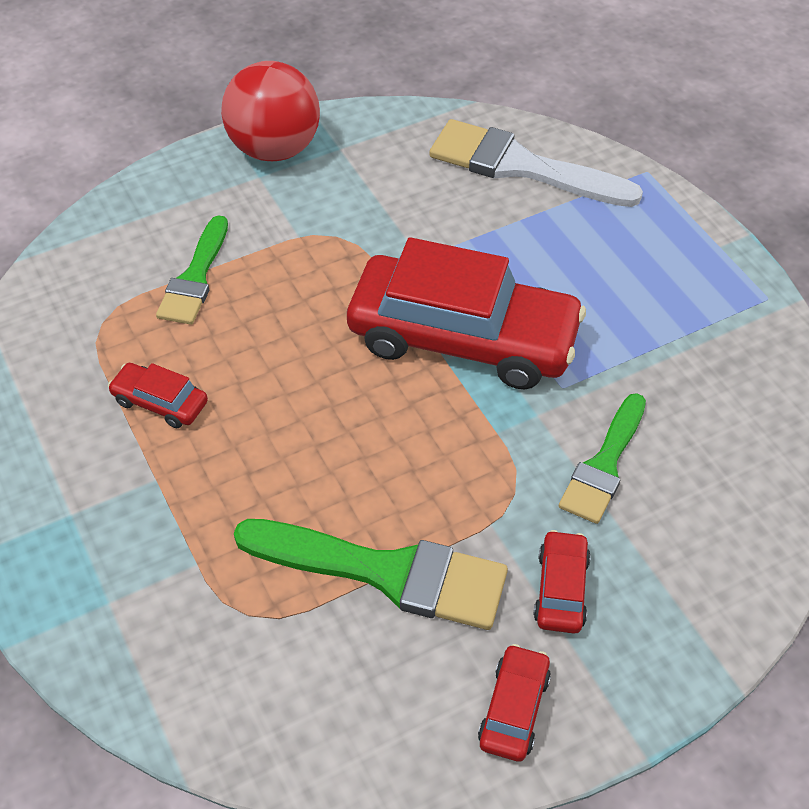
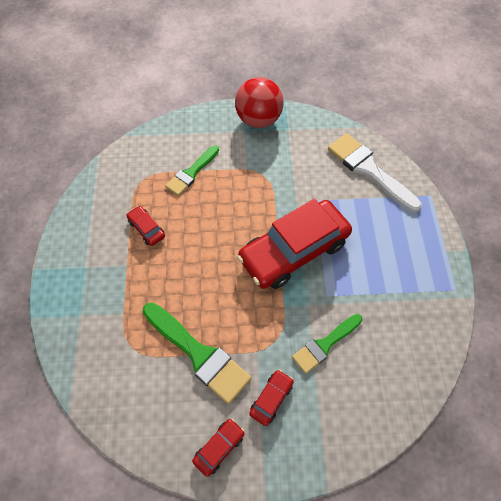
camera: 25 degrees right, 10 degrees up
red car [347,237,586,389] -> red car turned 105 degrees clockwise [237,199,352,289]

